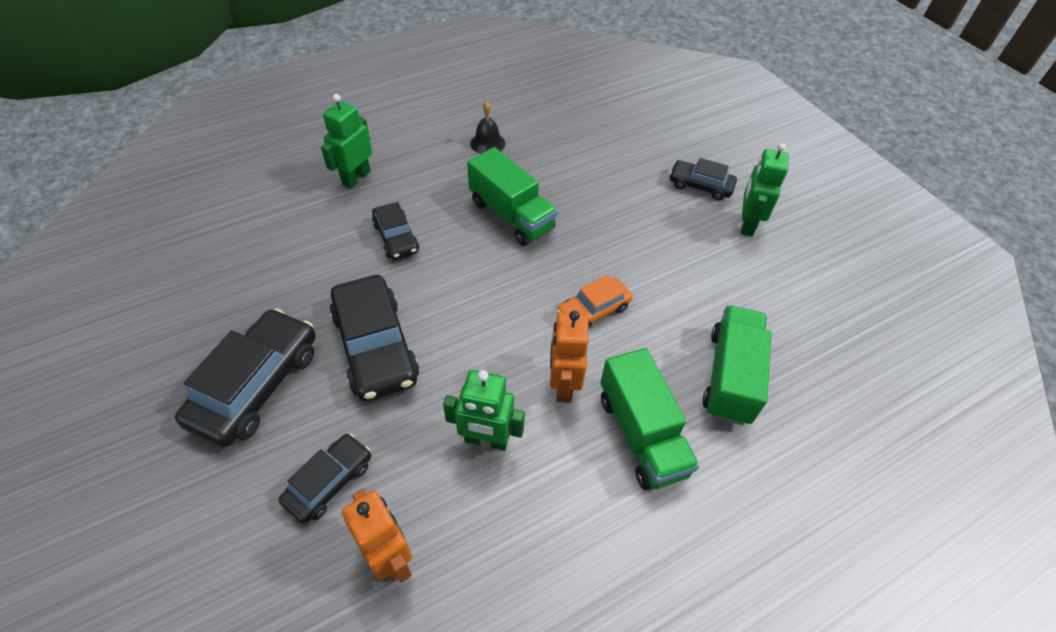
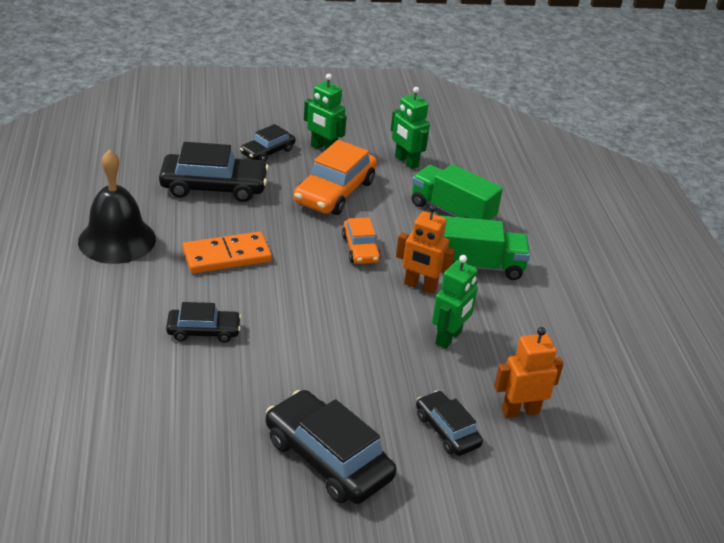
camera: 70 degrees left, 15 degrees down
green robot [321,94,372,189] -> green robot moved to [391,87,430,169]
black car [330,275,419,401] -> black car moved to [159,142,269,202]
green truck [467,147,558,246] -> orange domino [183,232,272,273]
black bell [470,101,505,154] -> black bell [78,149,156,264], size x2.02
none -> orange car [293,140,377,215]

